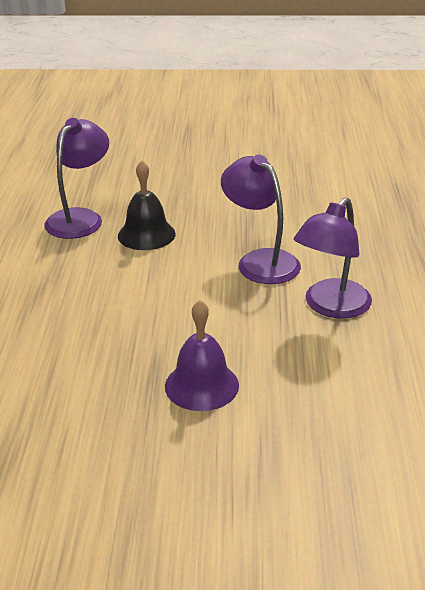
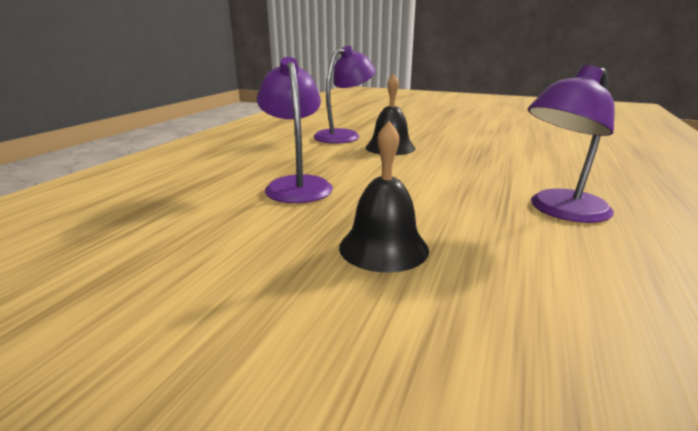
camera: 20 degrees right, 10 degrees down
purple bell [165,300,239,411] -> black bell [339,121,429,273]
purple lamp [221,155,301,284] -> purple lamp moved to [257,57,333,203]

